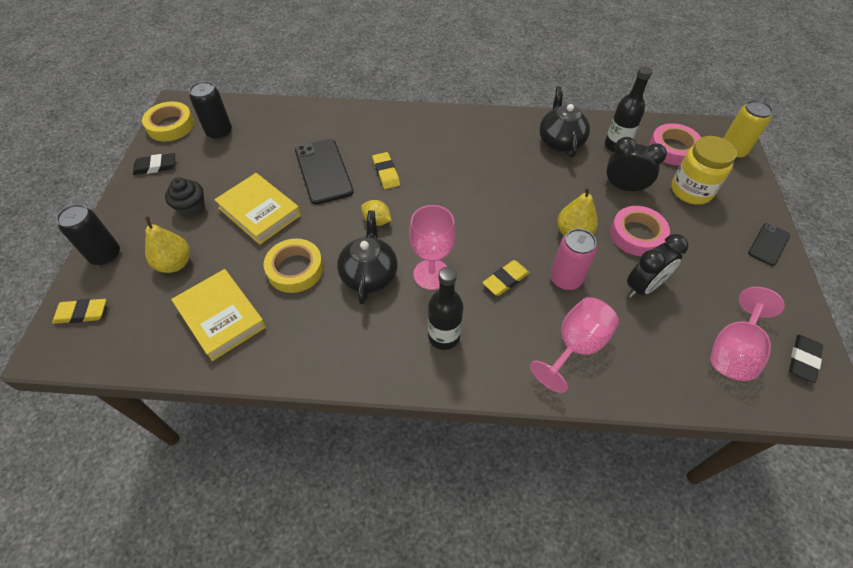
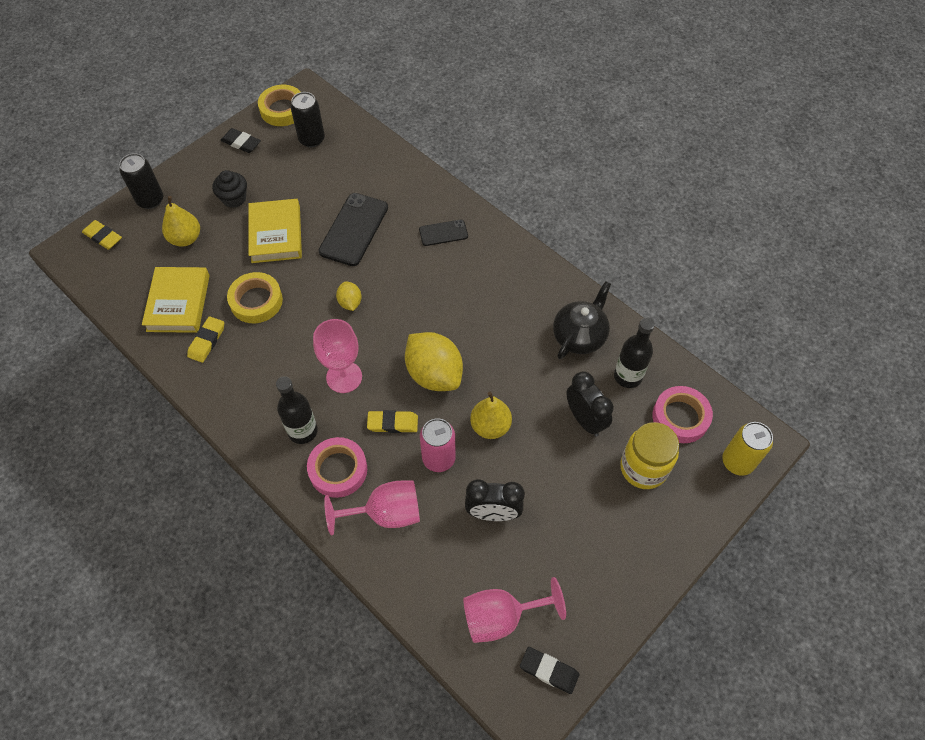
camera: 40 degrees right, 5 degrees up
black teapot [337,210,398,305] -> none
yellow eraser [372,152,400,189] -> yellow eraser moved to [187,316,224,363]
pink tape [610,206,670,256] -> pink tape moved to [307,437,367,498]
black phone [748,223,790,266] -> black phone moved to [419,220,468,246]
black eraser [789,335,823,383] -> black eraser turned 45 degrees clockwise [520,647,579,694]
none -> yellow lemon [405,332,463,391]

